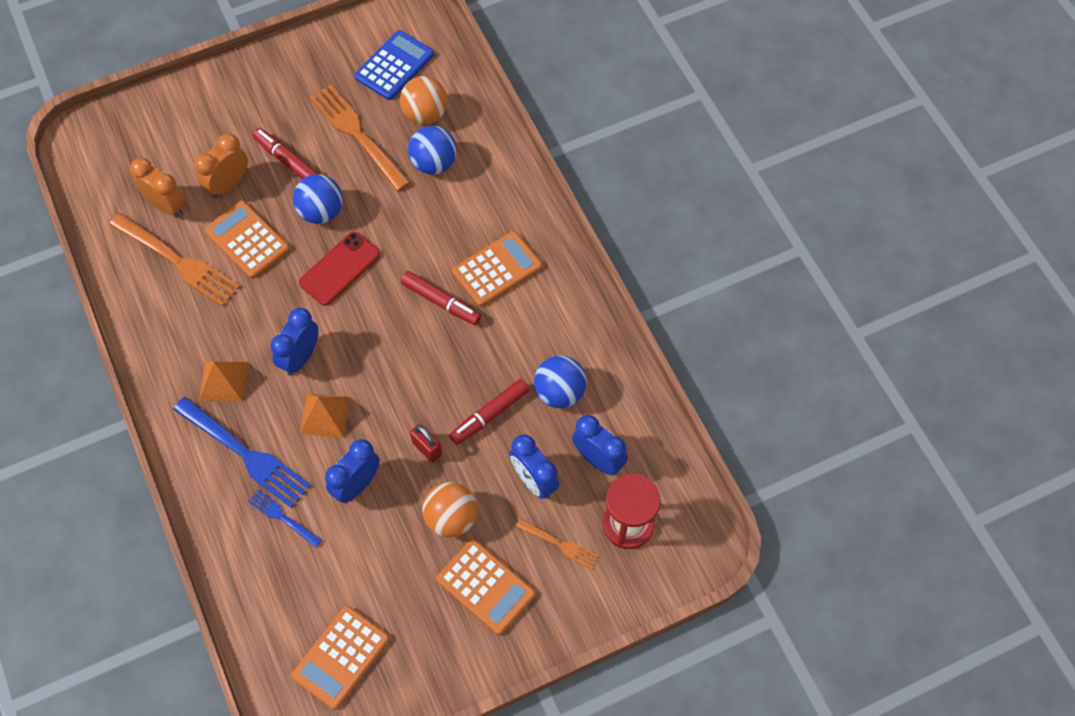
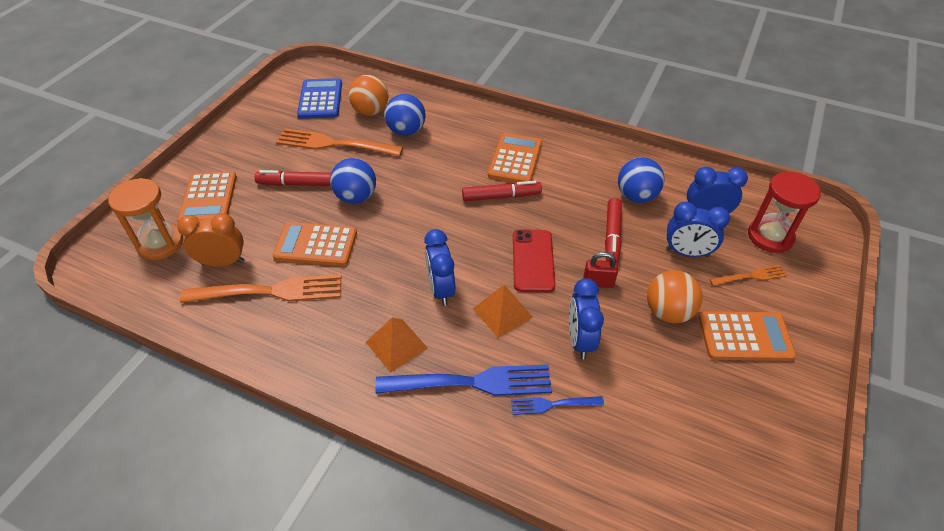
camera: 40 degrees left, 15 degrees down
orange clock [195,134,248,198] -> none
orange calculator [291,606,390,710] -> orange calculator moved to [177,171,237,221]
red phone [299,232,380,306] -> red phone moved to [513,230,555,292]
none -> orange hourglass [108,178,183,260]

